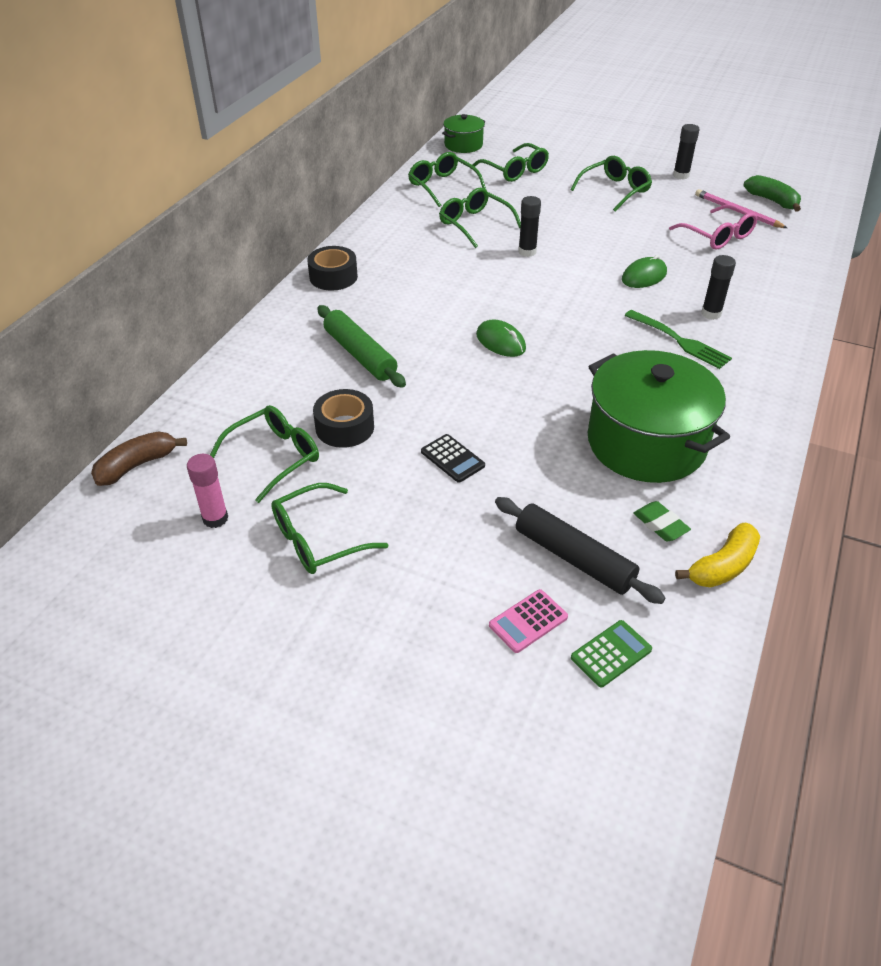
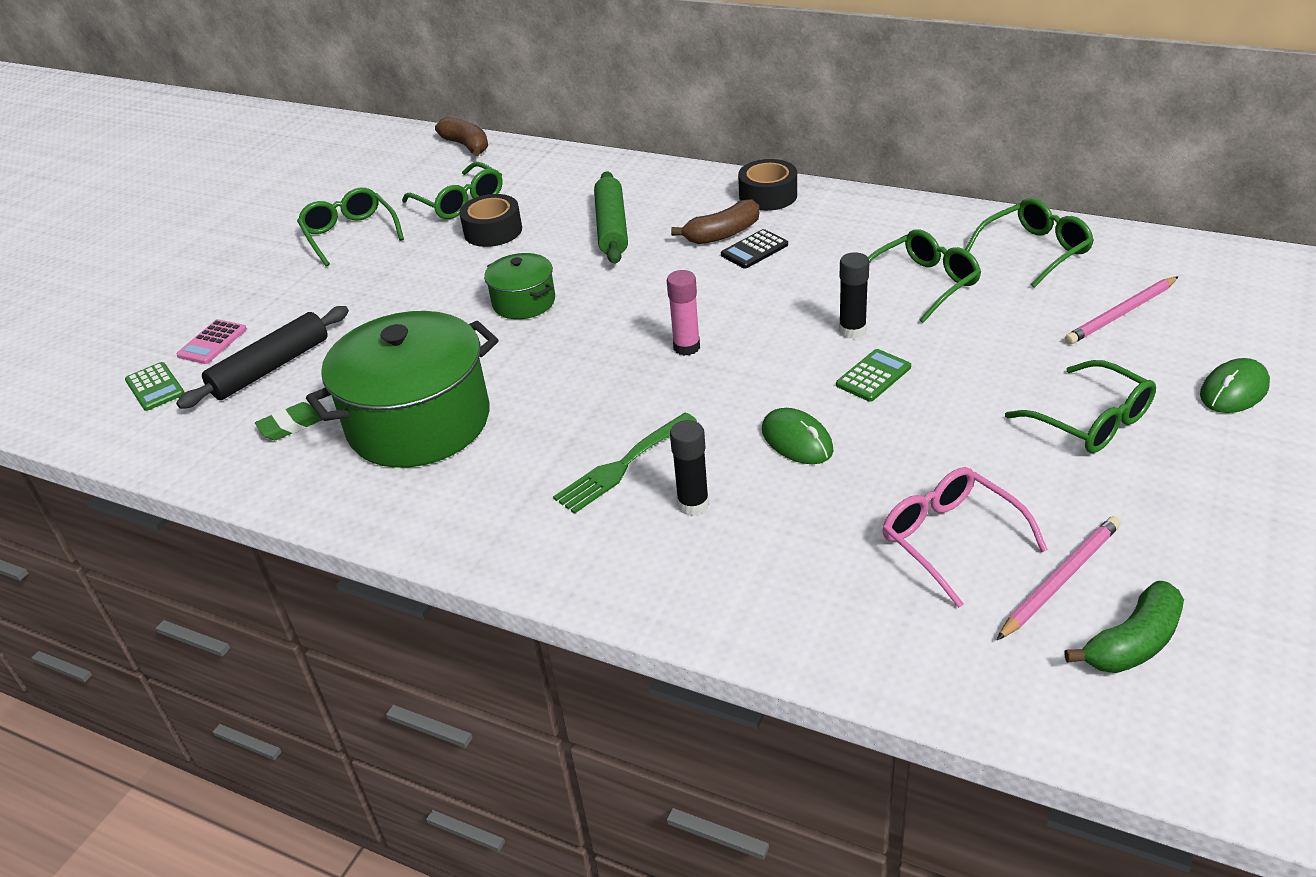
camera: 95 degrees right, 5 degrees down
pink glue stick [187,454,228,528] -> pink glue stick moved to [667,270,700,356]
green rolling pin [317,305,406,388] -> green rolling pin turned 60 degrees counterclockwise [594,171,628,264]
black calculator [421,434,485,483] -> black calculator moved to [721,229,788,269]
green pot [442,114,485,153] -> green pot moved to [484,253,555,319]
green glasses [473,143,549,182] -> pink pencil [1065,276,1178,345]
green mouse [476,319,526,357] -> green mouse moved to [1200,358,1270,413]
pink calculator [489,589,568,653] -> pink calculator turned 120 degrees counterclockwise [176,319,247,364]
pink glasses [669,204,758,250] -> pink glasses turned 90 degrees clockwise [883,467,1048,608]
black glue stick [673,124,700,180] -> none
yellow banana [675,523,760,588] -> none
none -> brown banana [671,199,759,244]
none -> green calculator [836,349,911,402]

